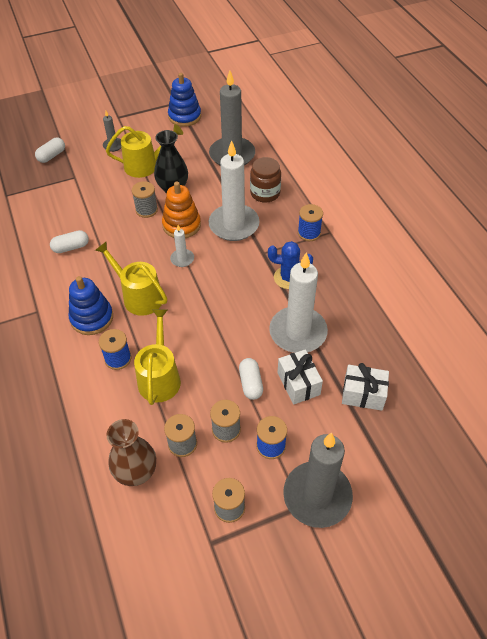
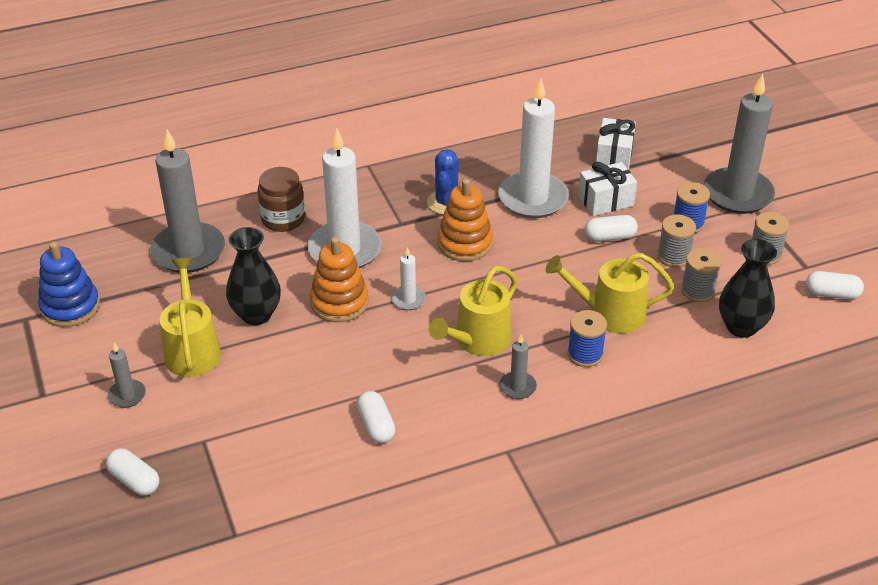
camera: 90 degrees left, 10 degrees down
blue stacking toy [69,276,113,335] -> grey candle [499,334,537,399]
brown vase [106,419,156,486] -> black vase [719,239,777,338]
grey spool [132,181,158,218] -> none
blue spool [298,204,323,241] -> none
none -> orange stacking toy [437,179,493,261]
none -> white capsule [806,271,864,300]

